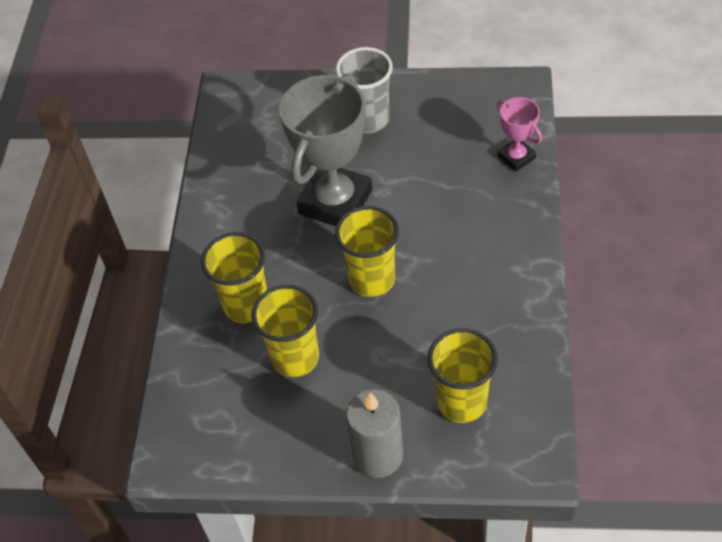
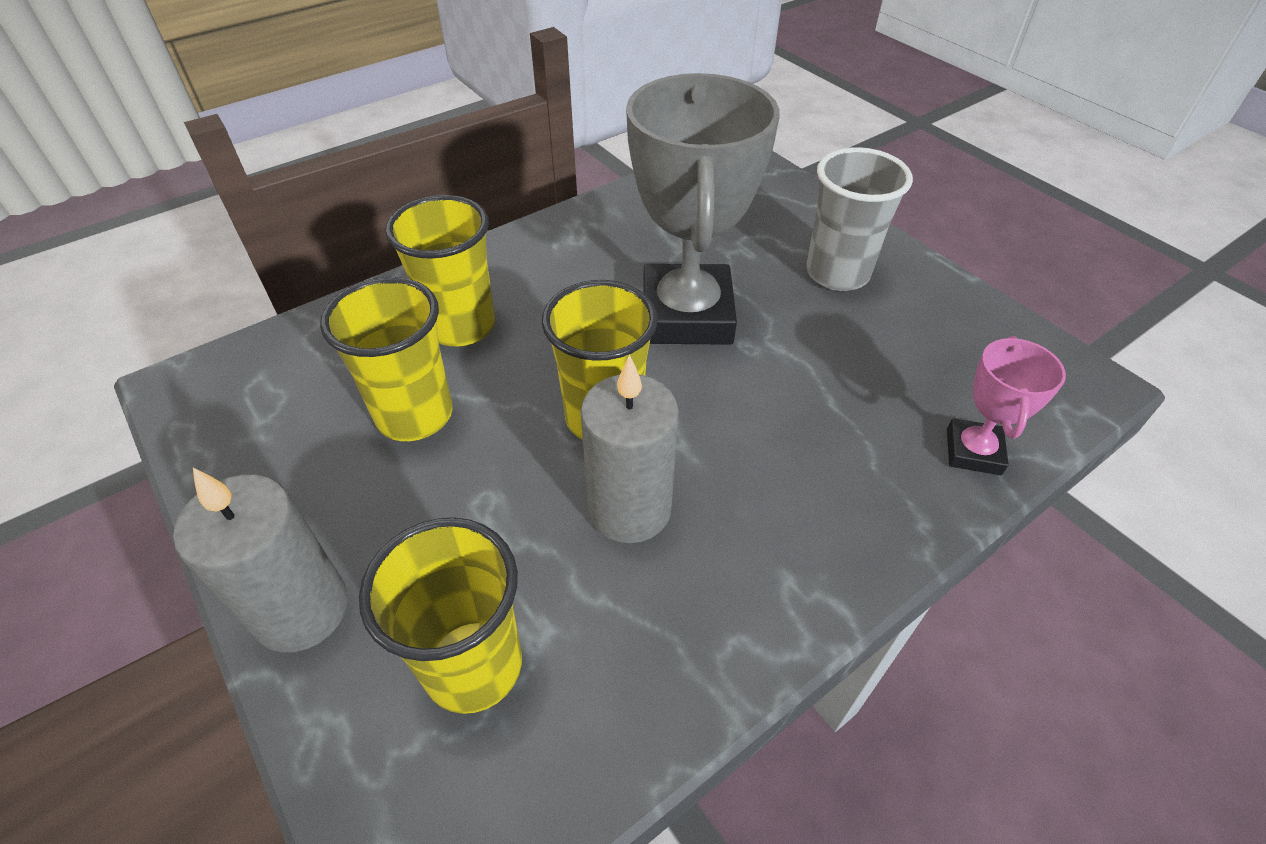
camera: 45 degrees right, 5 degrees down
grey trophy [279,73,372,226] -> grey trophy turned 75 degrees counterclockwise [626,73,780,345]
none -> grey candle [580,355,679,543]

